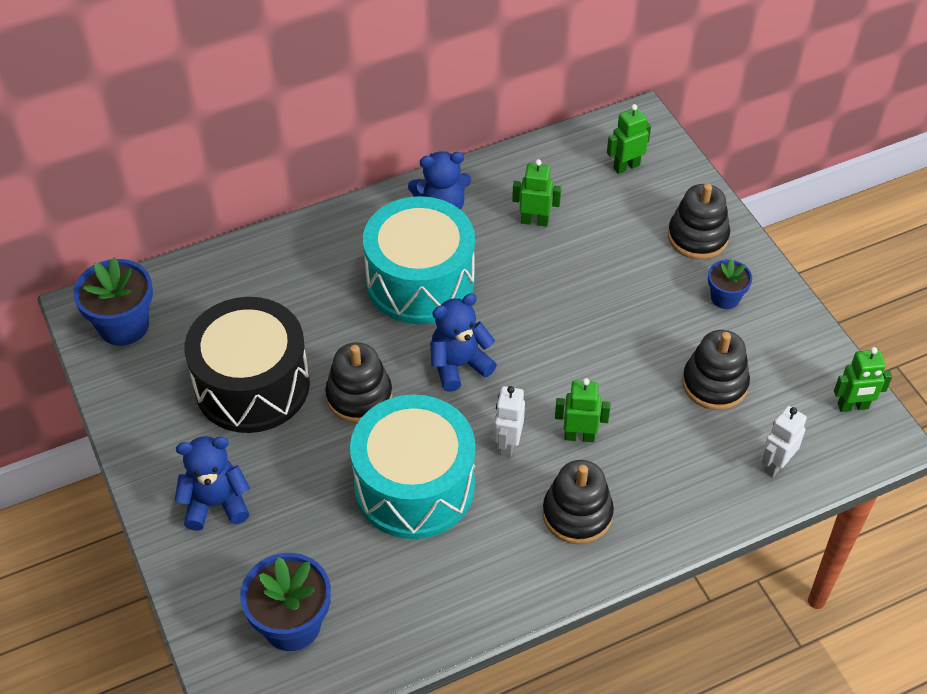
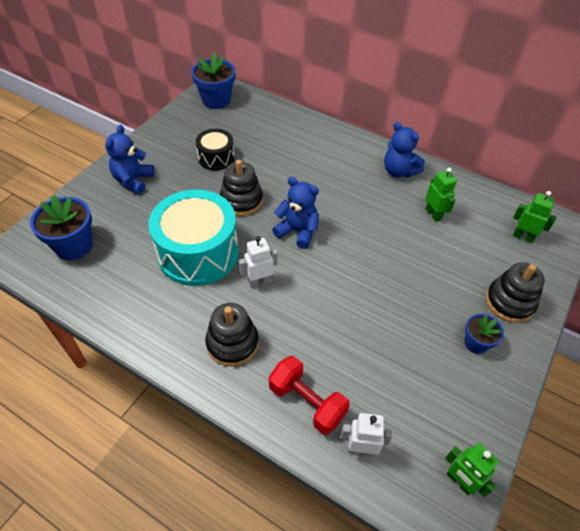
camera: 55 degrees right, 0 degrees up
blue teddy bear [174,436,250,531] -> blue teddy bear turned 120 degrees counterclockwise [105,125,154,194]
black drum [184,297,310,433] -> black drum [196,129,235,171], size x0.53
turquoise drum [363,196,475,324] -> none
green robot [555,378,611,442] -> none
black stacking toy [682,330,750,410] -> none
none -> red dumbbell [269,356,350,435]

